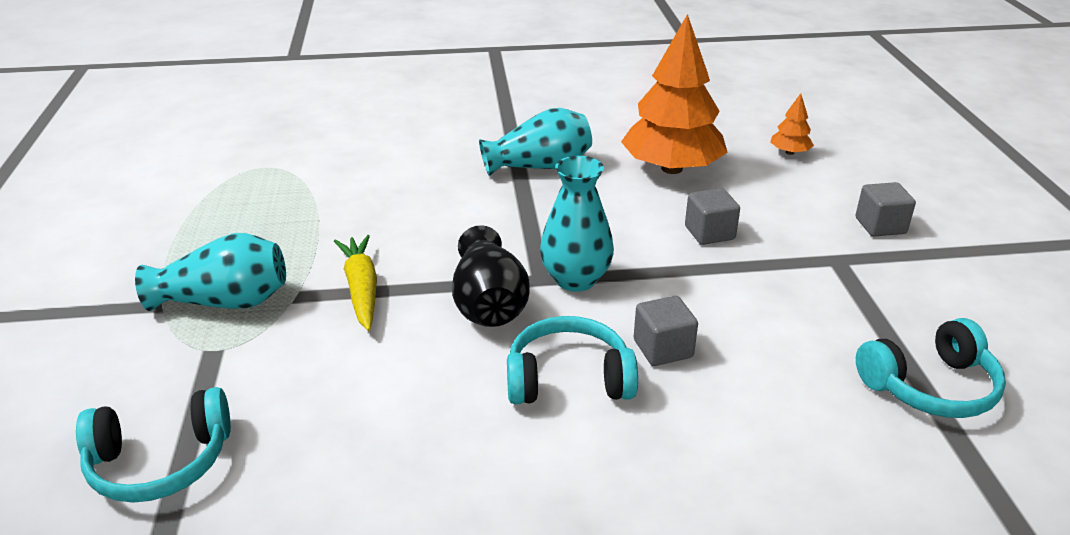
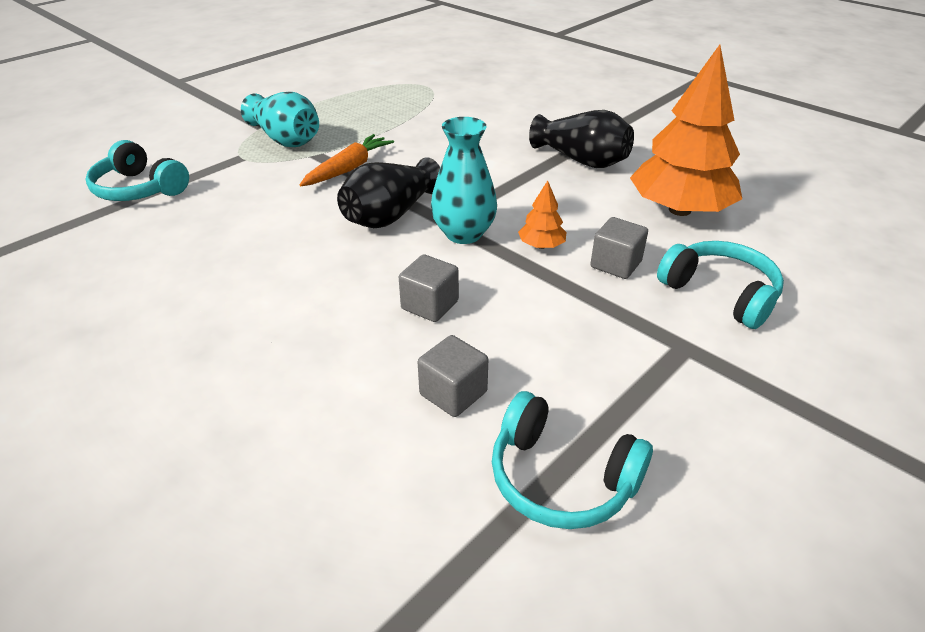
camera: 50 degrees right, 5 degrees up
yellow carrot [334,235,377,331] -> orange carrot [300,134,394,186]
turquoise vase [479,108,592,176] -> black vase [529,110,634,168]
turquoise headphones [507,316,638,404] -> turquoise headphones moved to [657,241,784,329]
orange tree [770,93,814,155] -> orange tree moved to [518,180,567,249]
grey cube [856,182,916,236] -> grey cube moved to [418,335,488,417]

